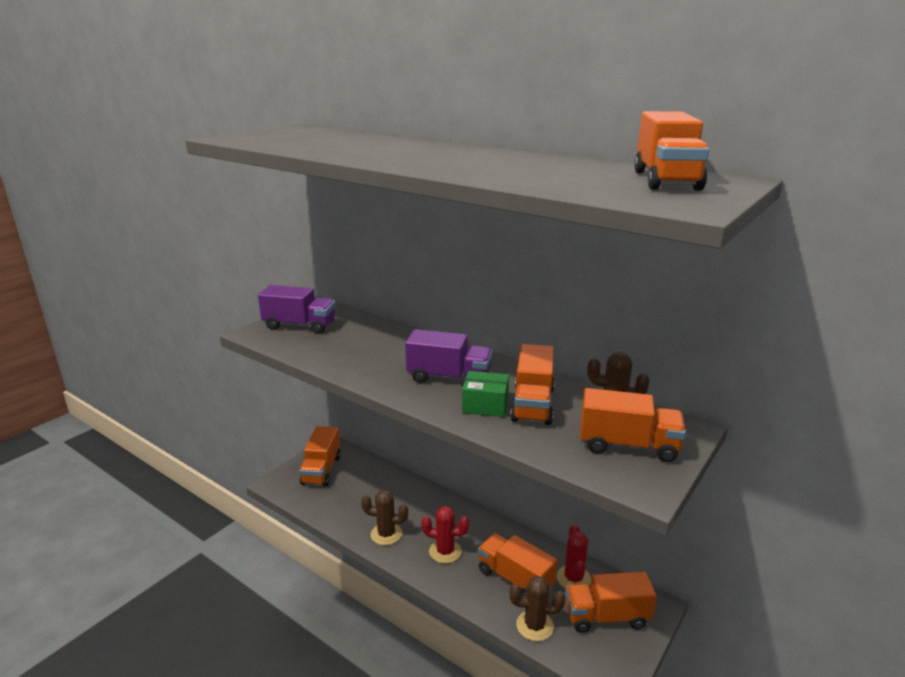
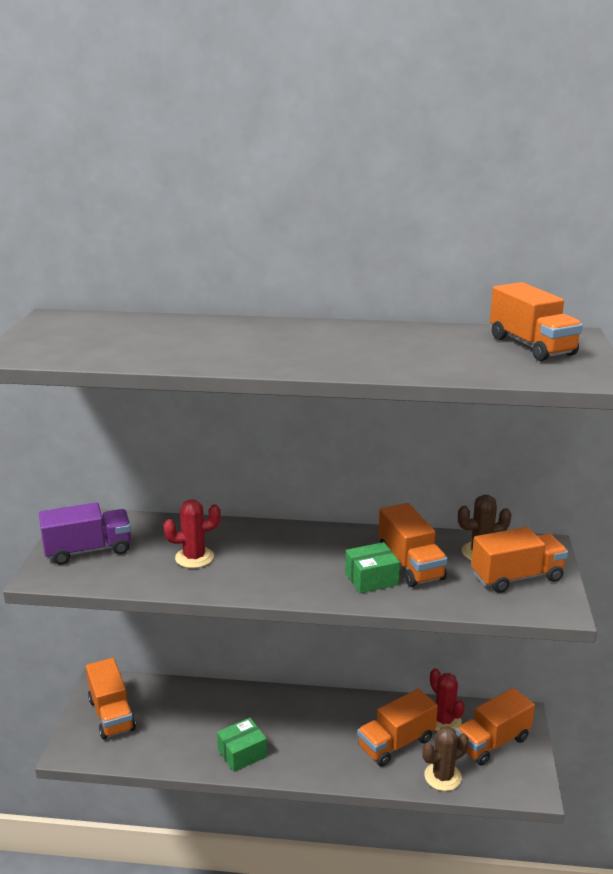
camera: 30 degrees left, 0 degrees up
brown cactus [361,490,408,545] -> green box [217,718,267,772]
purple truck [405,329,492,383] -> none
red cactus [421,506,469,564] -> red cactus moved to [163,499,221,568]
orange truck [478,533,557,595] -> orange truck turned 45 degrees counterclockwise [357,689,438,767]

